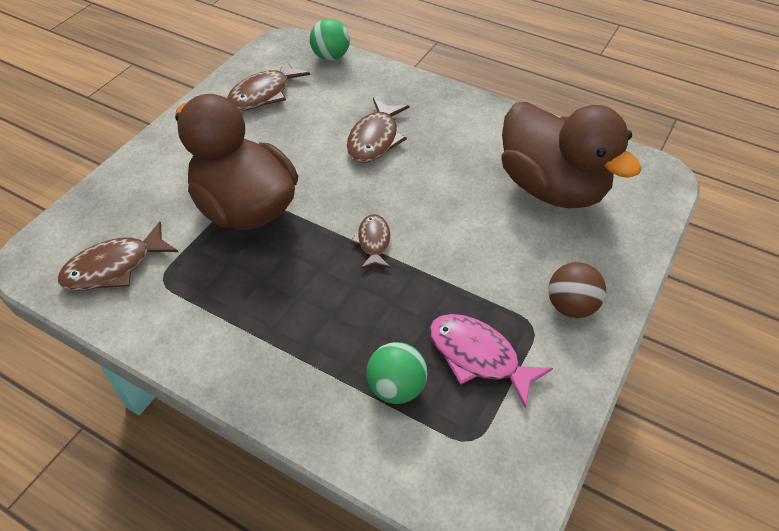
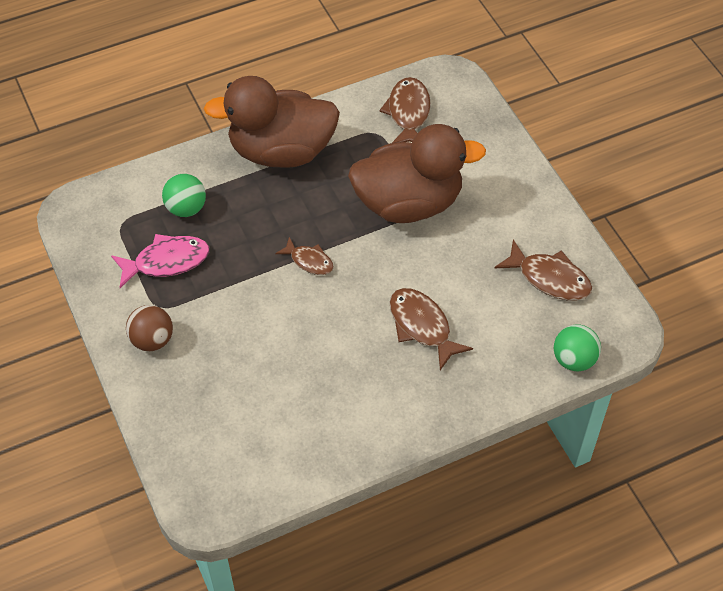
camera: 125 degrees right, 5 degrees up
brown fish [227,58,310,110] -> brown fish turned 135 degrees clockwise [495,240,592,301]
brown duck [501,102,642,208] -> brown duck moved to [204,76,340,168]

